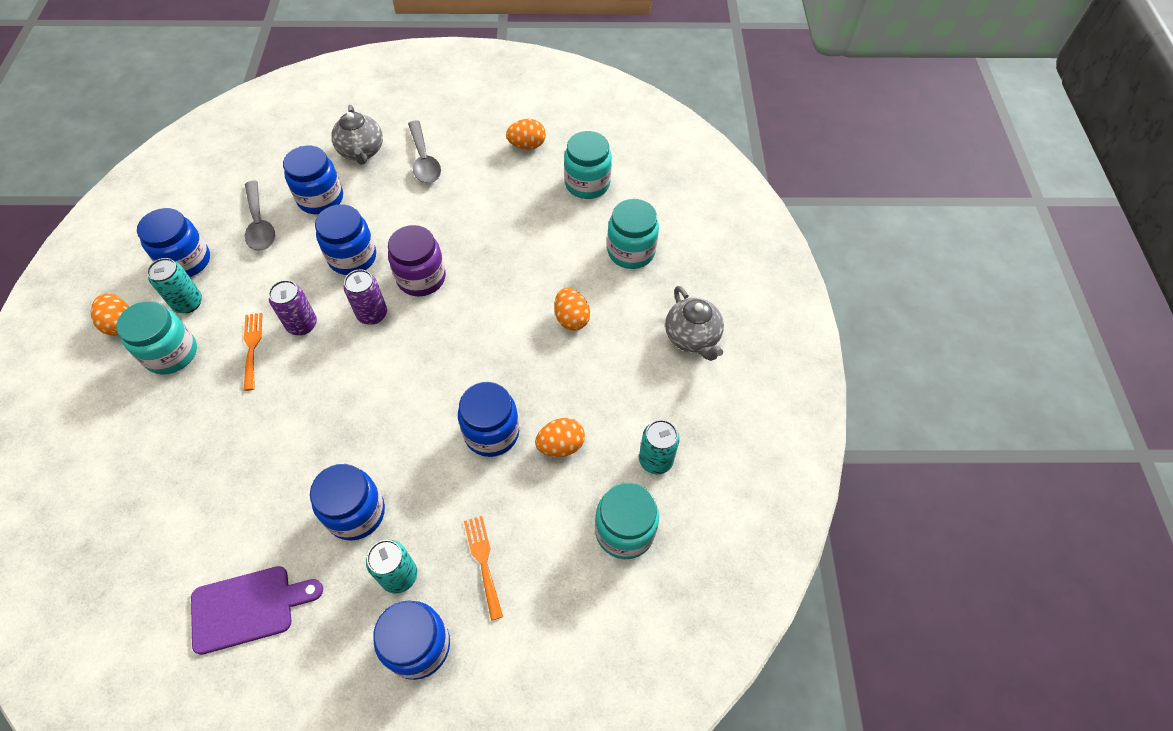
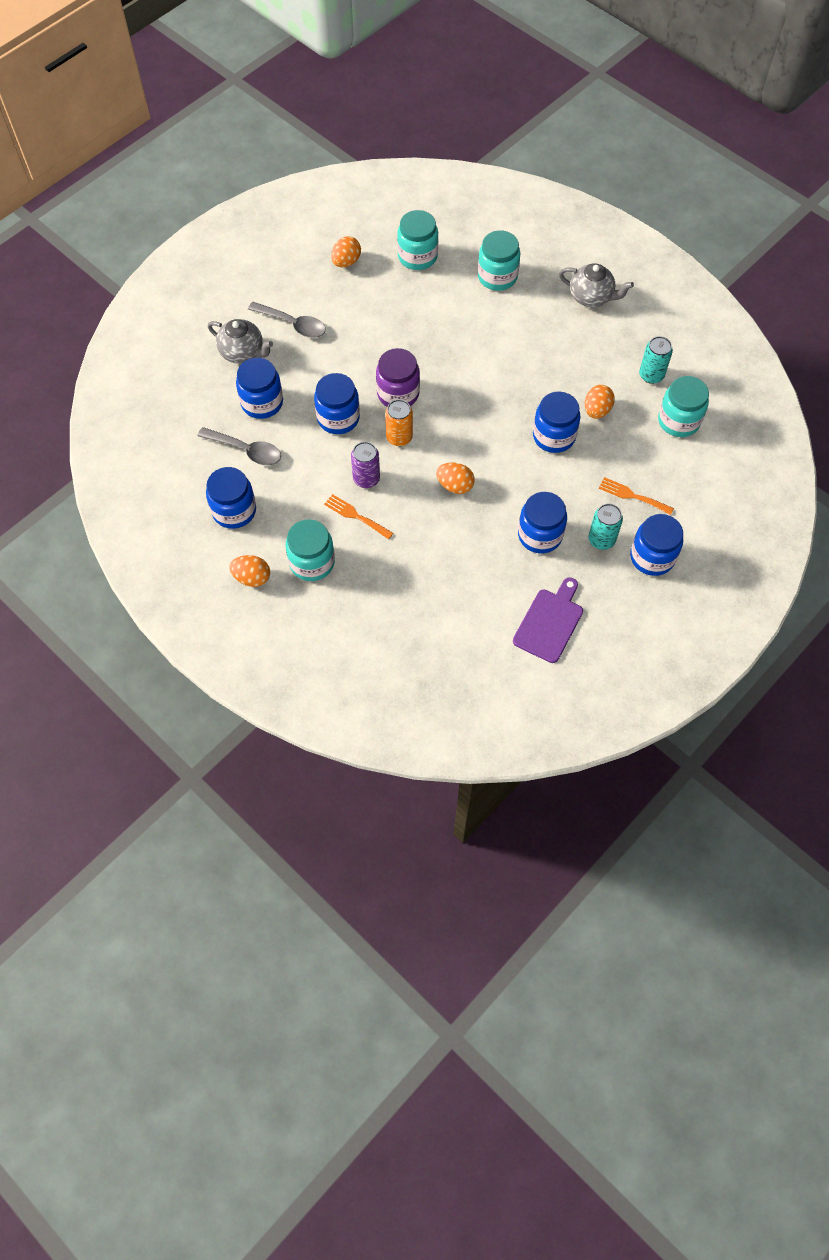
camera: 45 degrees left, 5 degrees up
turquoise can [147,258,202,313] -> none
purple can [344,269,387,325] -> orange can [385,399,413,446]
orange egg [554,288,590,331] -> orange egg moved to [436,462,475,494]

